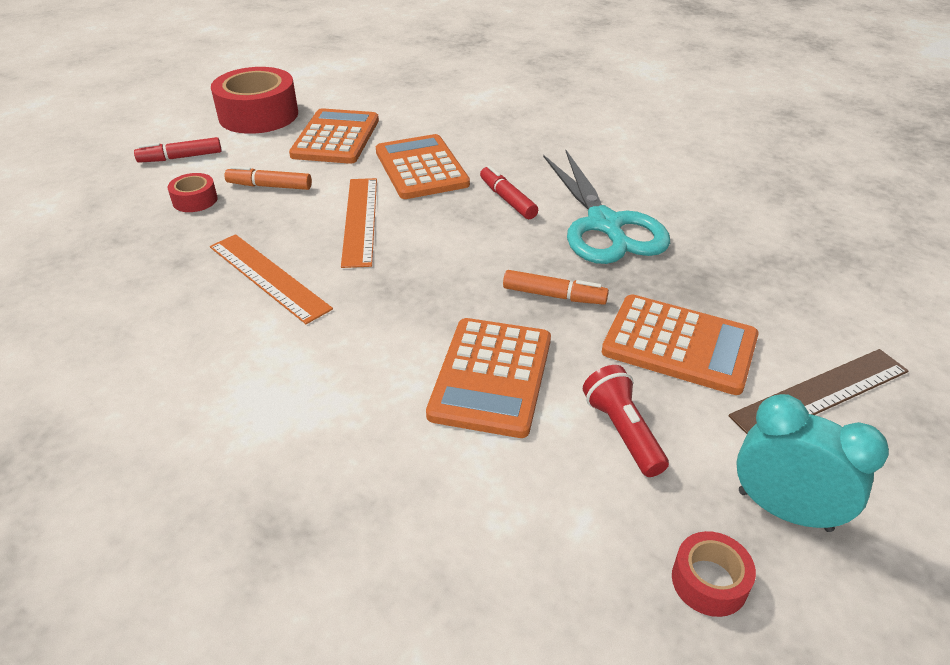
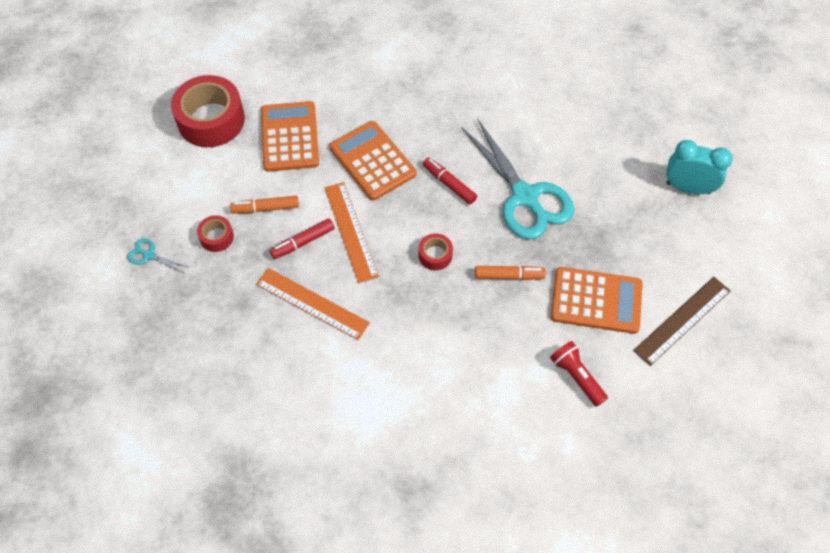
camera: 15 degrees left, 20 degrees up
red marker [134,137,222,163] -> red marker moved to [270,218,335,259]
orange calculator [426,318,551,438] -> none
red tape [672,531,756,617] -> red tape moved to [419,233,453,270]
turquoise clock [736,394,889,532] -> turquoise clock moved to [666,140,733,194]
none -> turquoise scissors [127,238,188,273]

